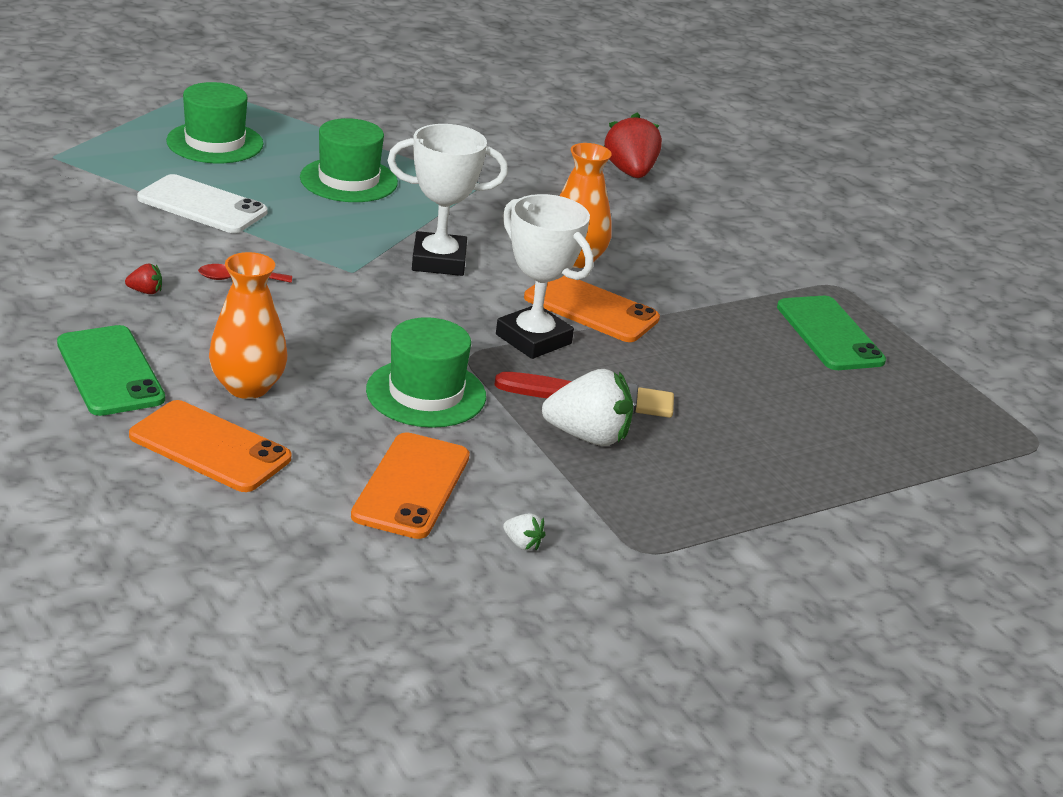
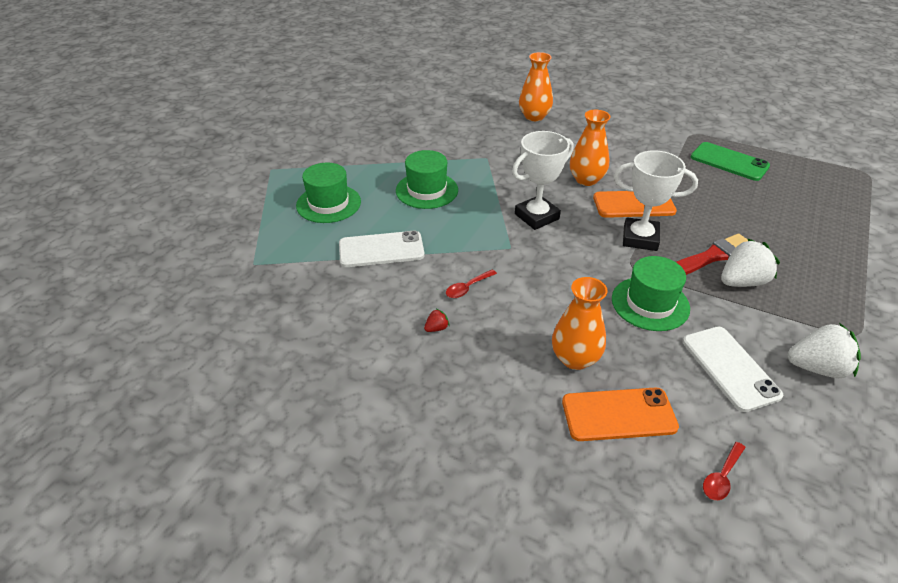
camera: 30 degrees left, 10 degrees up
green phone [57,325,165,416] -> none
orange phone [351,432,470,539] -> white phone [683,327,783,412]
white strawberry [503,514,546,550] -> white strawberry [788,323,861,378], size x2.28
red strawberry [604,113,662,178] -> orange vase [519,52,553,121]
none -> red spoon [703,442,746,500]

